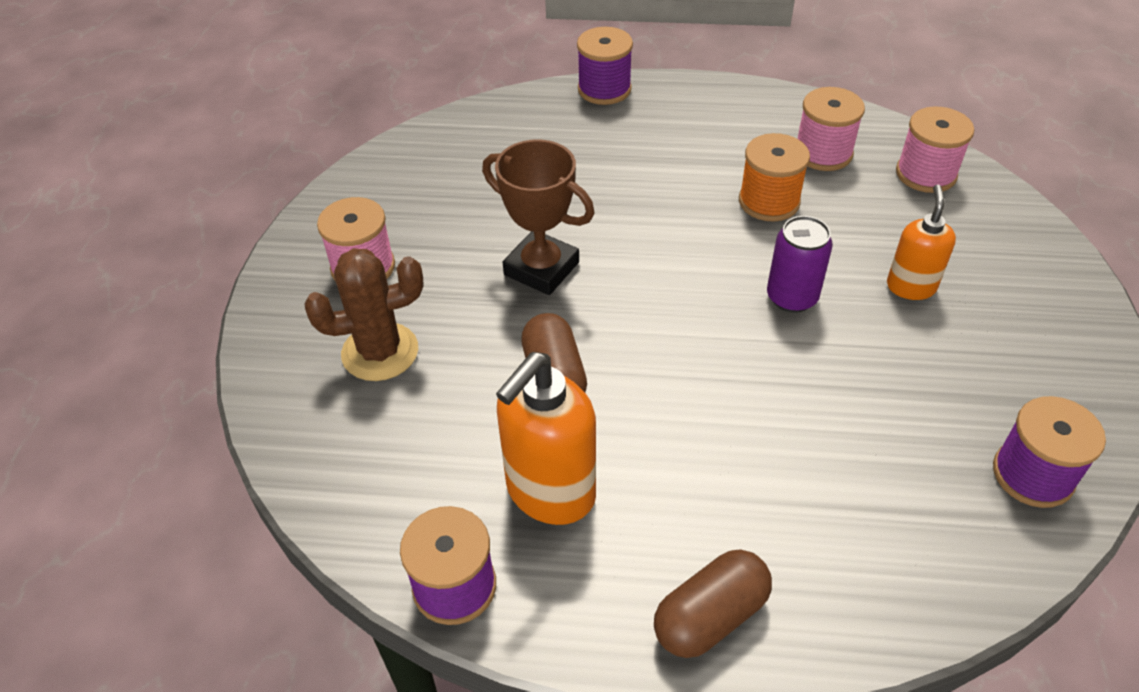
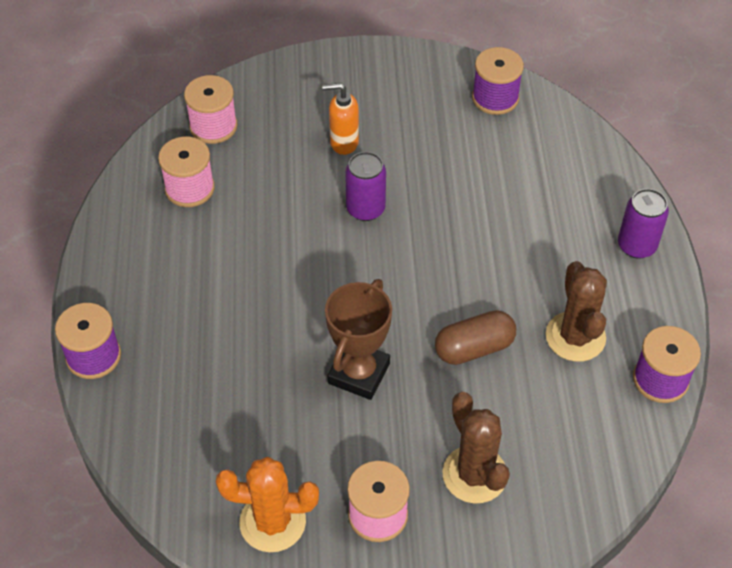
camera: 100 degrees left, 5 degrees up
orange soap dispenser [496,352,596,525] -> brown cactus [546,261,607,362]
brown capsule [654,549,772,658] -> purple can [618,189,669,259]
orange spool [739,133,810,222] -> none
none -> orange cactus [216,457,319,552]

